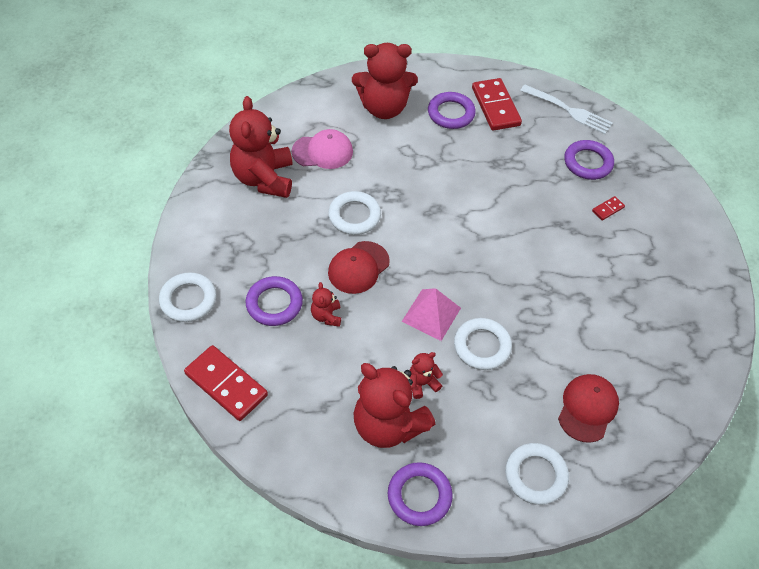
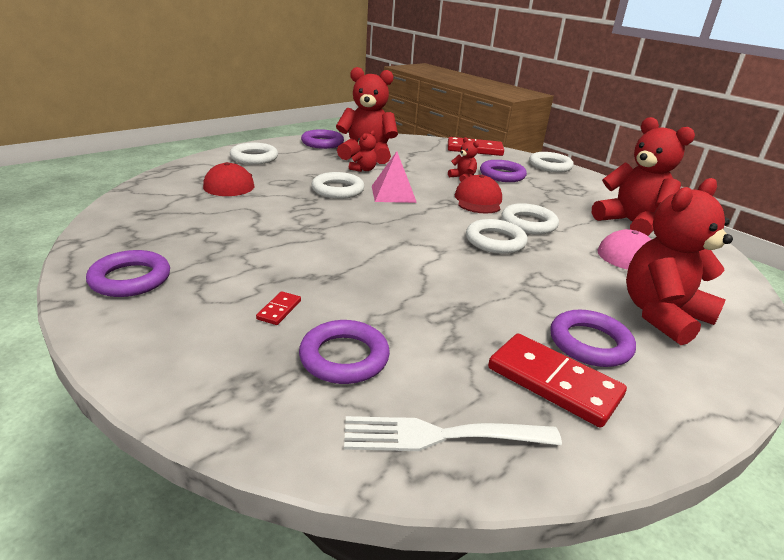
camera: 145 degrees right, 25 degrees down
none -> purple ring [86,250,170,297]
none -> white ring [466,219,528,254]

